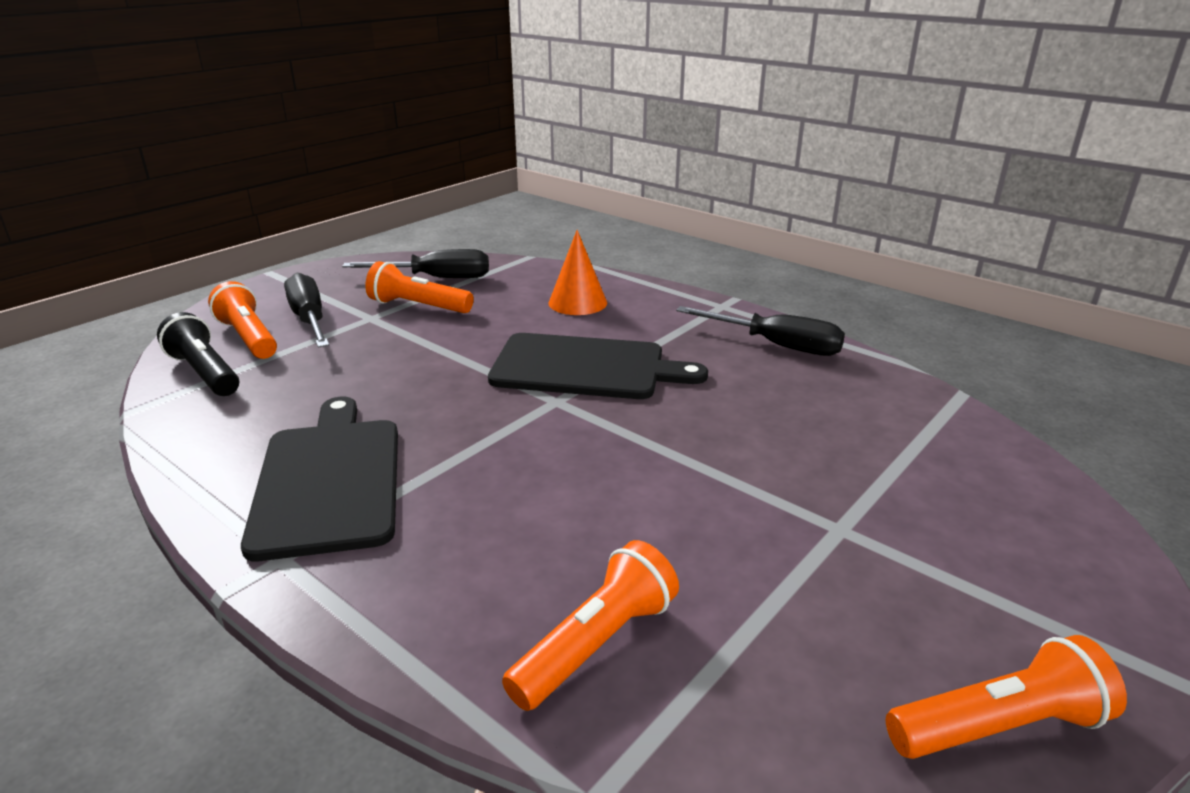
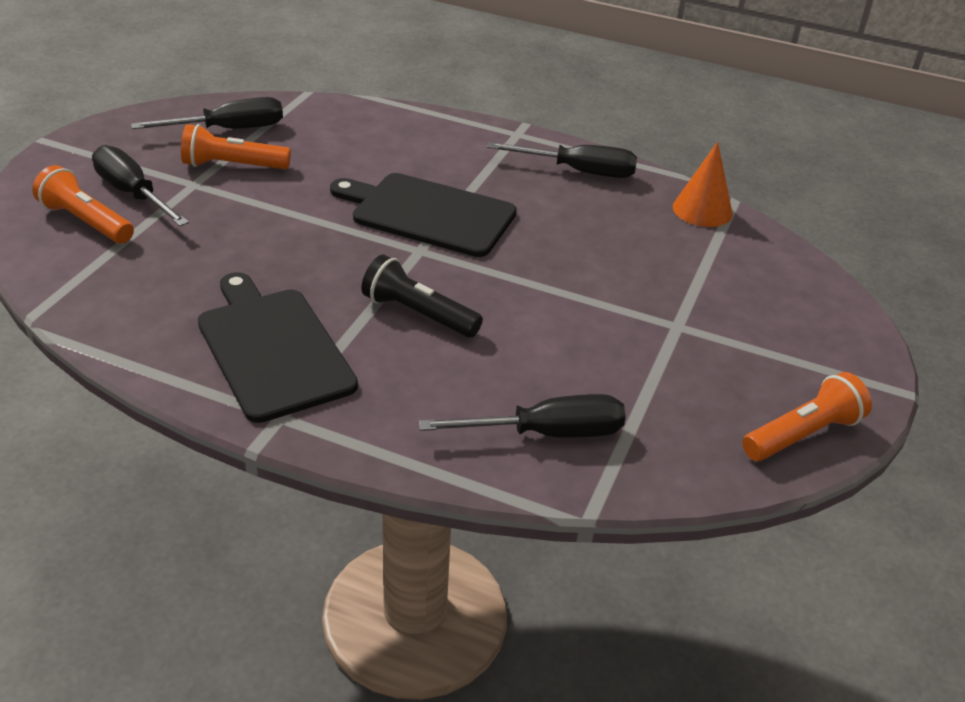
camera: 20 degrees left, 10 degrees up
black flashlight [157,312,239,396] -> black flashlight moved to [361,255,483,338]
black cutting board [488,333,708,399] -> black cutting board turned 150 degrees counterclockwise [330,173,517,257]
orange flashlight [502,540,679,711] -> black screwdriver [419,394,626,438]
orange cone [549,230,607,315] -> orange cone moved to [673,142,733,227]

